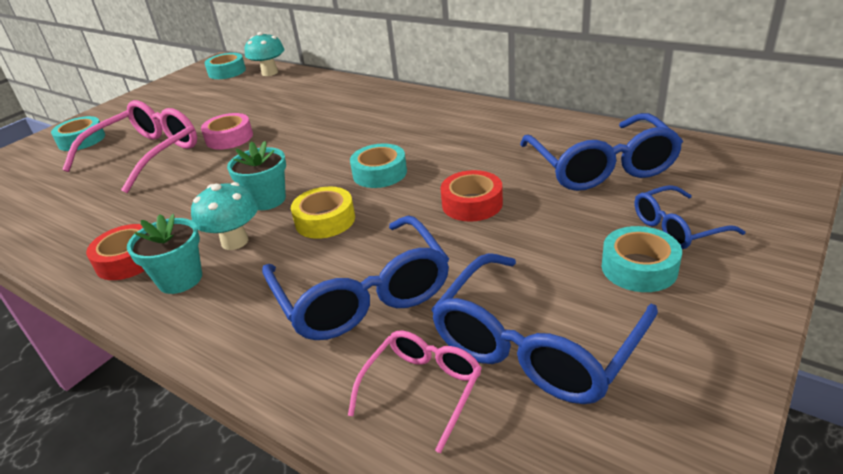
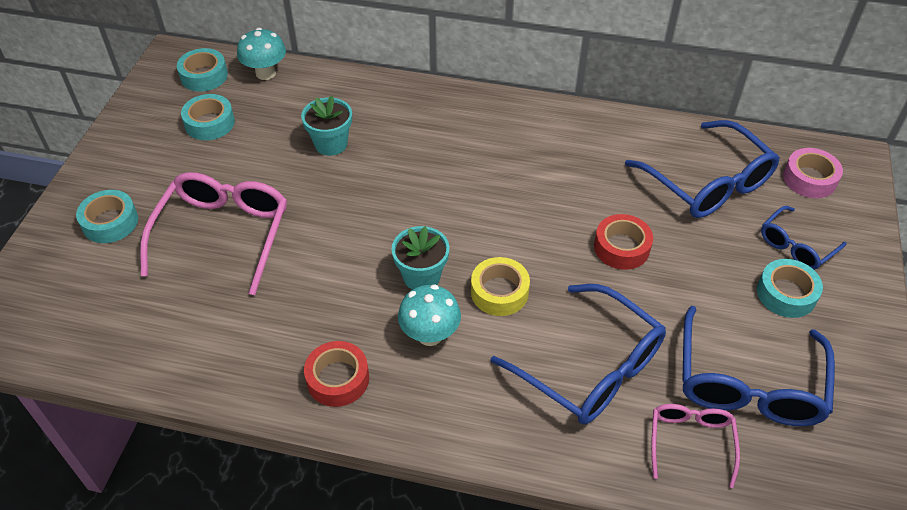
camera: 25 degrees left, 15 degrees up
turquoise flower pot [127,214,202,294] -> turquoise flower pot moved to [301,96,352,156]
pink tape [201,113,253,150] -> pink tape moved to [783,148,843,198]
turquoise tape [350,143,407,188] -> turquoise tape moved to [181,94,235,140]

